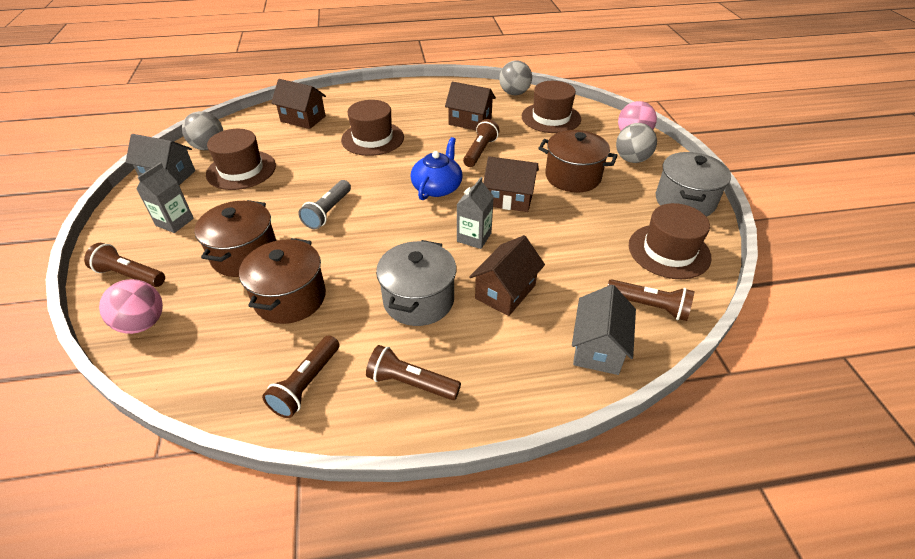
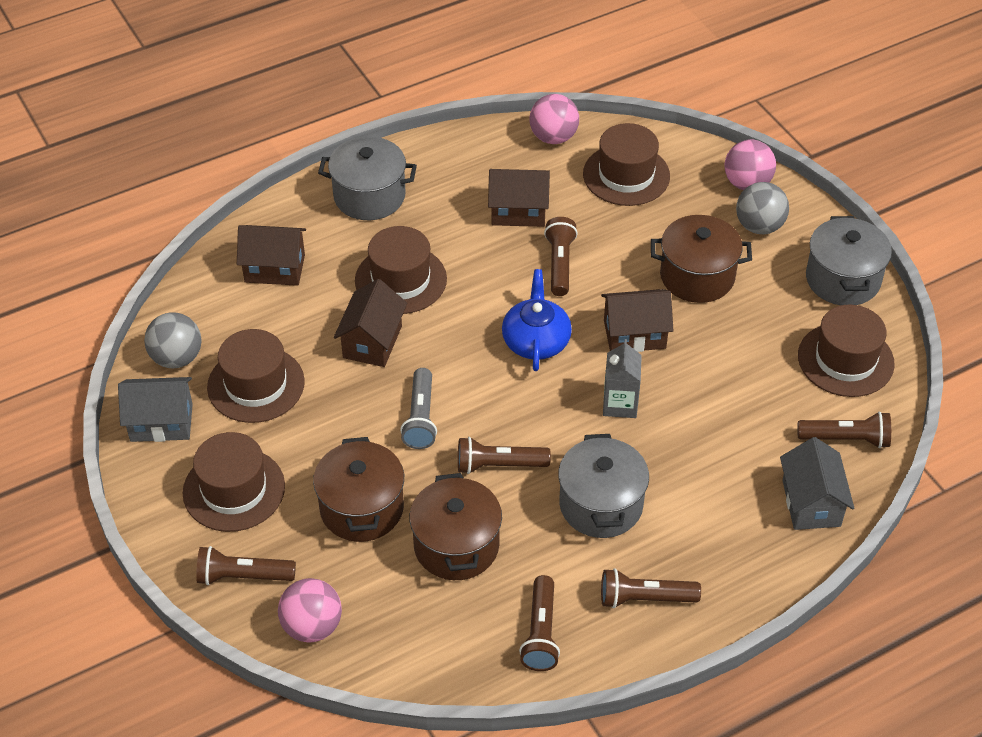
camera: 20 degrees left, 5 degrees up
grey carton [136,163,194,233] -> brown hat [183,432,285,532]
brown house [469,235,545,316] -> brown house moved to [334,279,407,367]
grey ball [499,61,532,95] -> pink ball [530,94,579,144]
none -> grey pot [318,137,417,220]
none -> brown flashlight [458,437,551,474]

